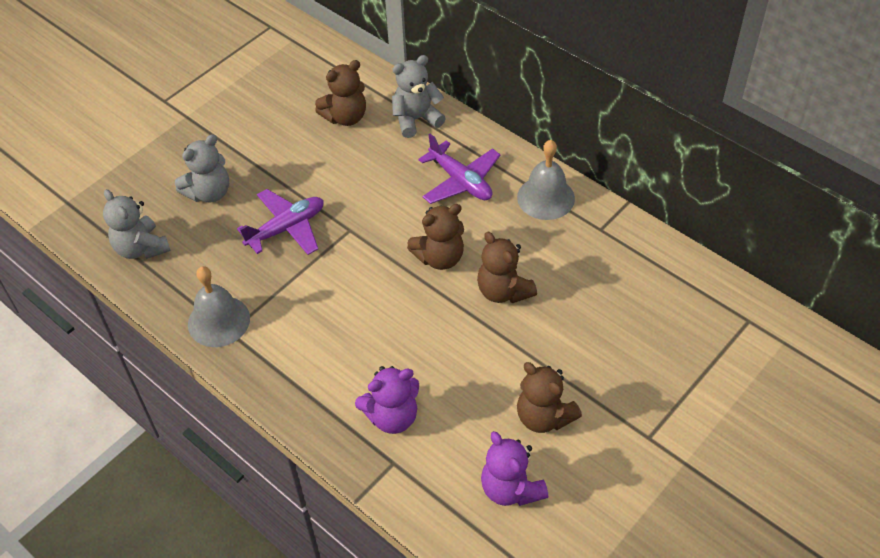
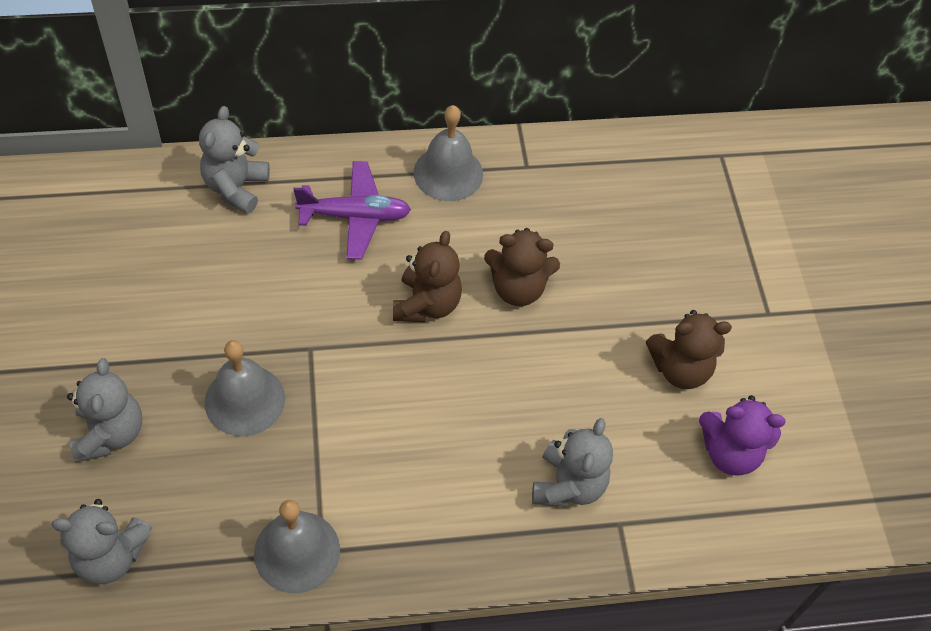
camera: 55 degrees left, 5 degrees up
purple plane [237,189,323,255] -> grey bell [204,340,285,437]
brown teddy bear [315,60,366,126] -> none
purple teddy bear [355,366,419,434] -> grey teddy bear [532,418,613,507]

